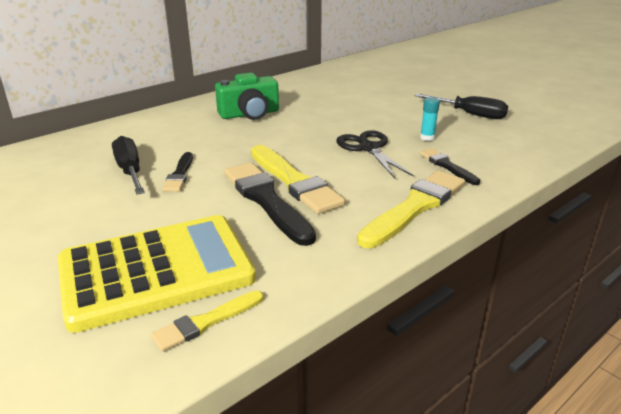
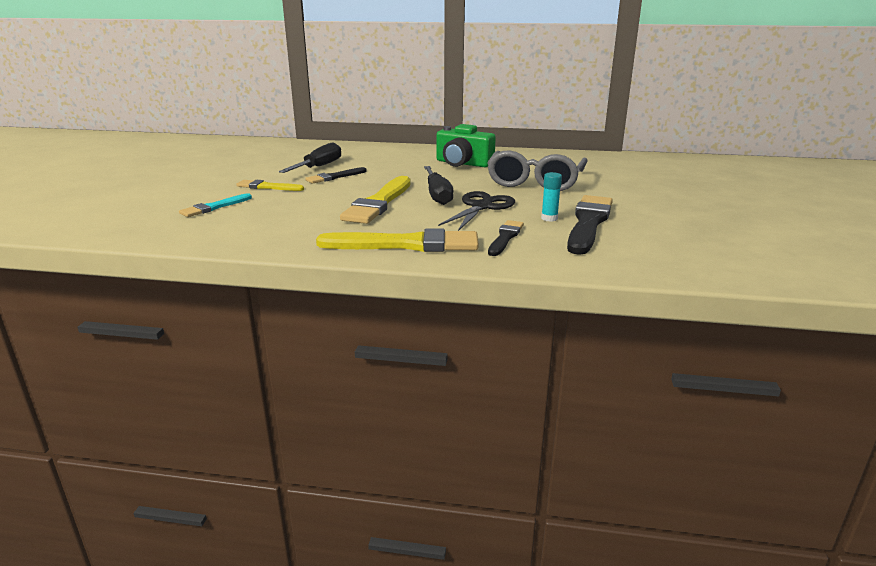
camera: 50 degrees right, 5 degrees down
yellow calculator [58,215,256,333] -> turquoise brush [179,193,252,217]
yellow brush [151,291,264,352] -> yellow brush moved to [236,180,304,191]
black brush [224,163,316,246] -> black brush moved to [567,195,613,255]
black screwdriver [414,93,508,119] -> black screwdriver moved to [424,166,453,205]
none -> grey glasses [487,150,588,191]

